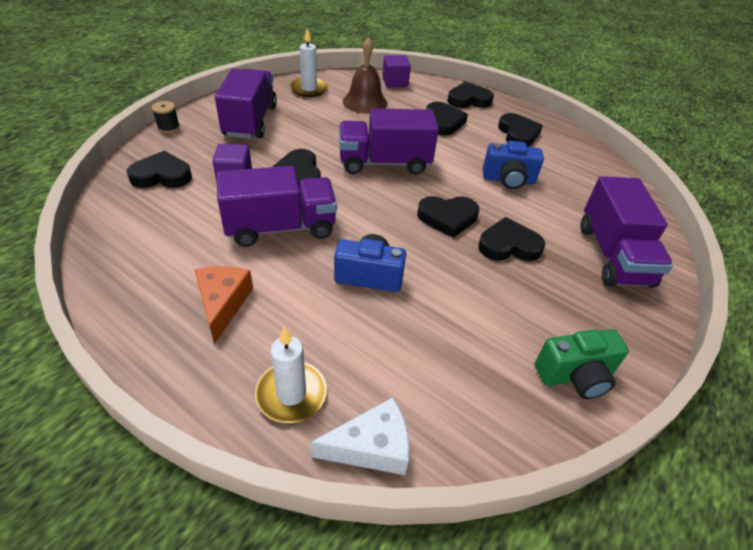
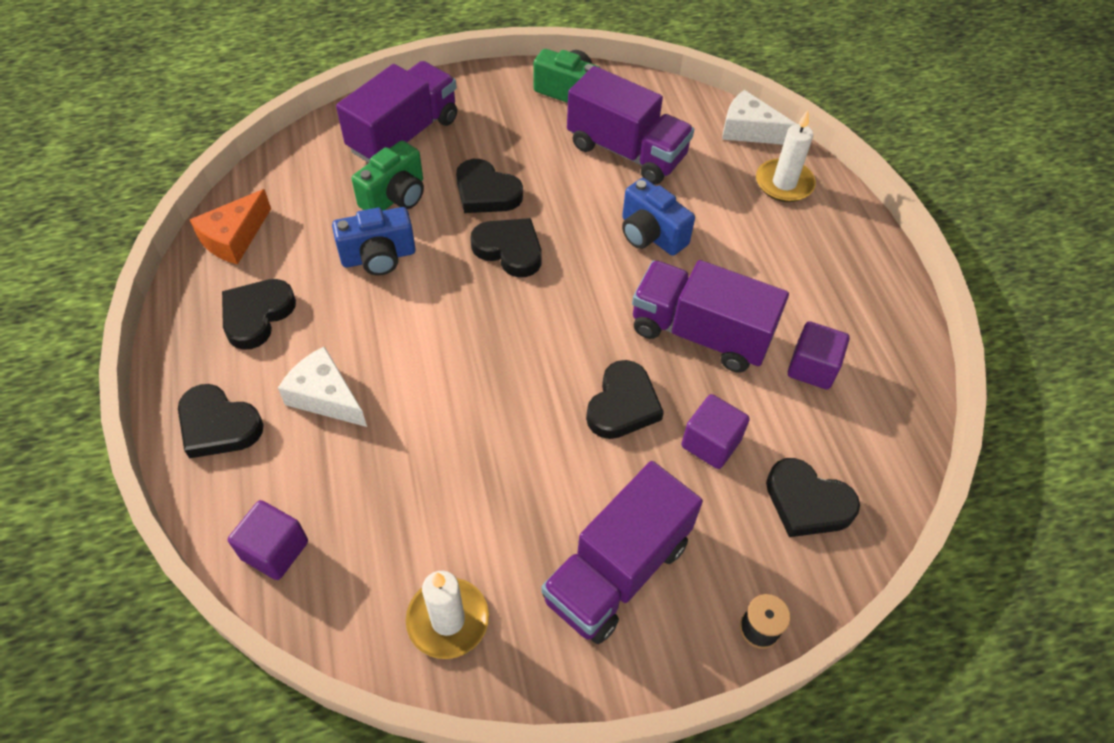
camera: 140 degrees left, 10 degrees up
orange cheese [194,266,253,344] -> orange cheese moved to [190,189,271,265]
purple truck [339,108,439,175] -> purple truck moved to [567,66,694,184]
brown bell [343,37,387,114] -> none
black heart [426,102,468,136] -> white cheese [278,346,367,427]
blue camera [483,141,544,189] -> blue camera turned 120 degrees clockwise [332,207,416,276]
none -> green camera [352,140,424,211]
none -> purple cube [788,321,850,390]

